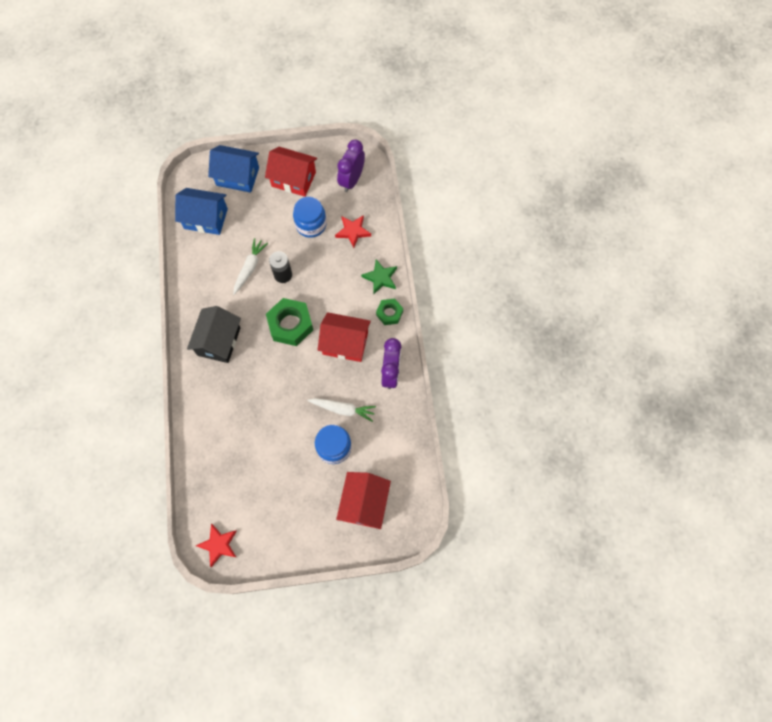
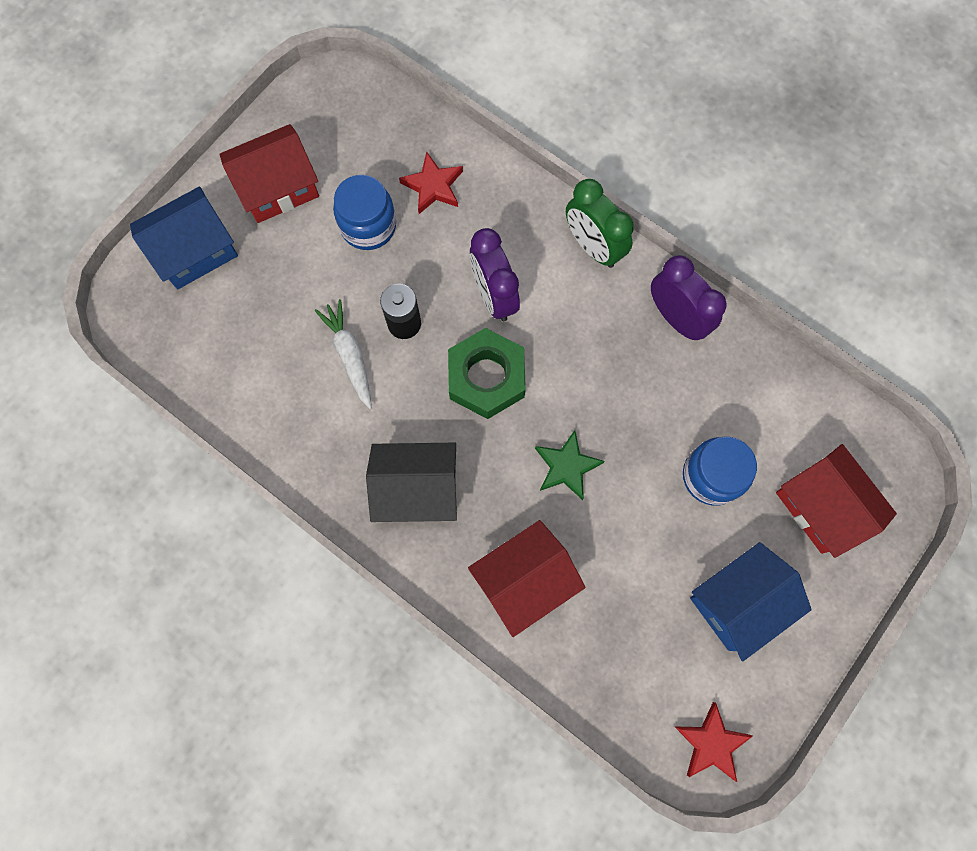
camera: 45 degrees left, 5 degrees up
blue house [175,188,228,235] -> blue house moved to [690,542,812,661]
black house [187,306,241,363] -> black house turned 60 degrees counterclockwise [366,443,457,522]
white carrot [307,398,376,422] -> none
red house [318,312,371,362] -> red house moved to [468,520,586,637]
purple clock [337,139,365,192] -> purple clock moved to [470,228,520,321]
green star [361,259,397,294] -> green star moved to [535,430,605,500]
green nut [376,299,403,325] -> green clock [566,179,634,268]

